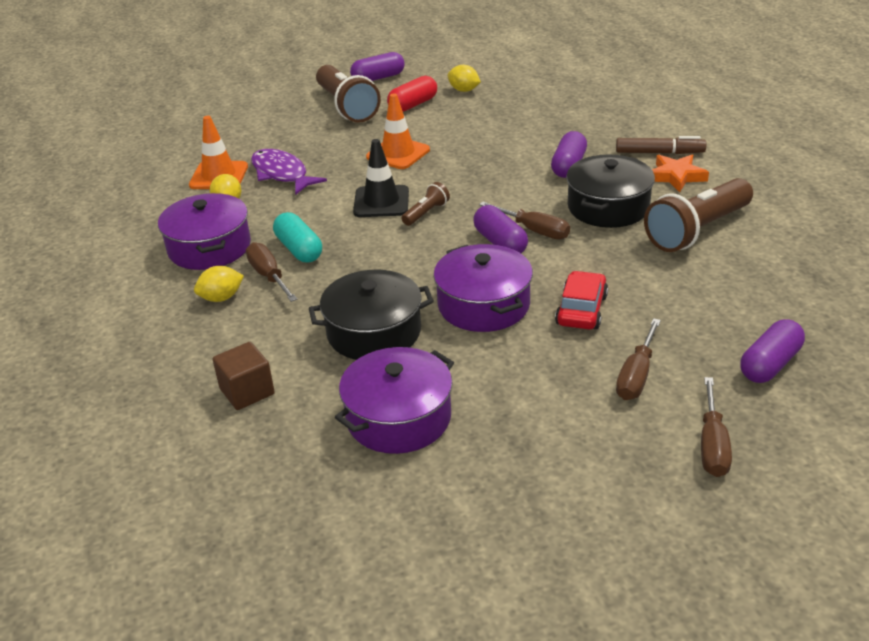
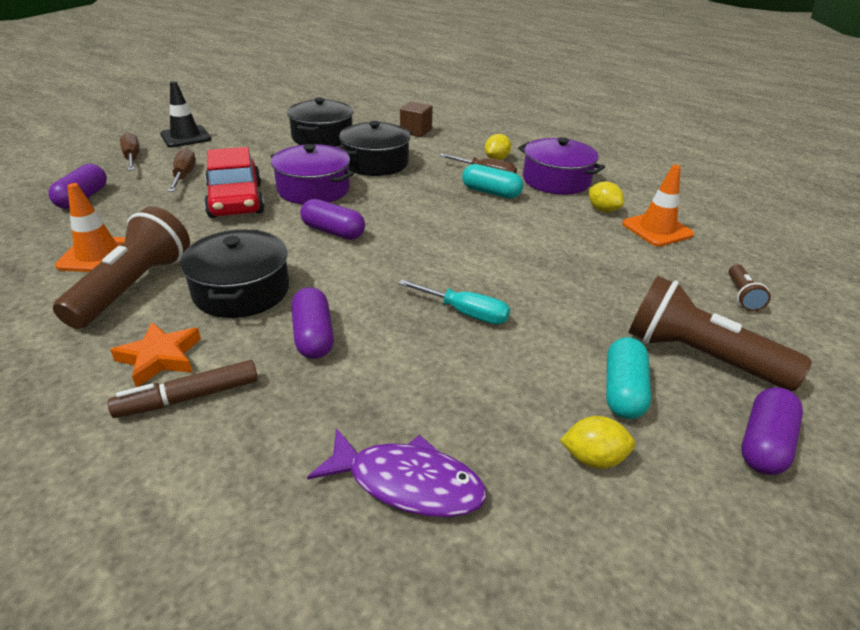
camera: 145 degrees right, 0 degrees up
purple fish [251,149,327,194] -> purple fish moved to [307,428,487,517]
purple pot [335,347,454,454] -> black pot [287,98,353,147]
black traffic cone [353,139,409,217] -> black traffic cone moved to [160,81,211,147]
orange traffic cone [366,93,430,169] -> orange traffic cone moved to [55,183,125,272]
red capsule [387,76,437,112] -> turquoise capsule [606,337,651,419]
brown flashlight [401,182,450,226] -> brown flashlight moved to [729,265,771,311]
brown screwdriver [479,202,570,239] -> none
red car [555,271,608,329] -> red car [204,147,265,218], size x1.52
none -> turquoise screwdriver [398,279,510,324]

